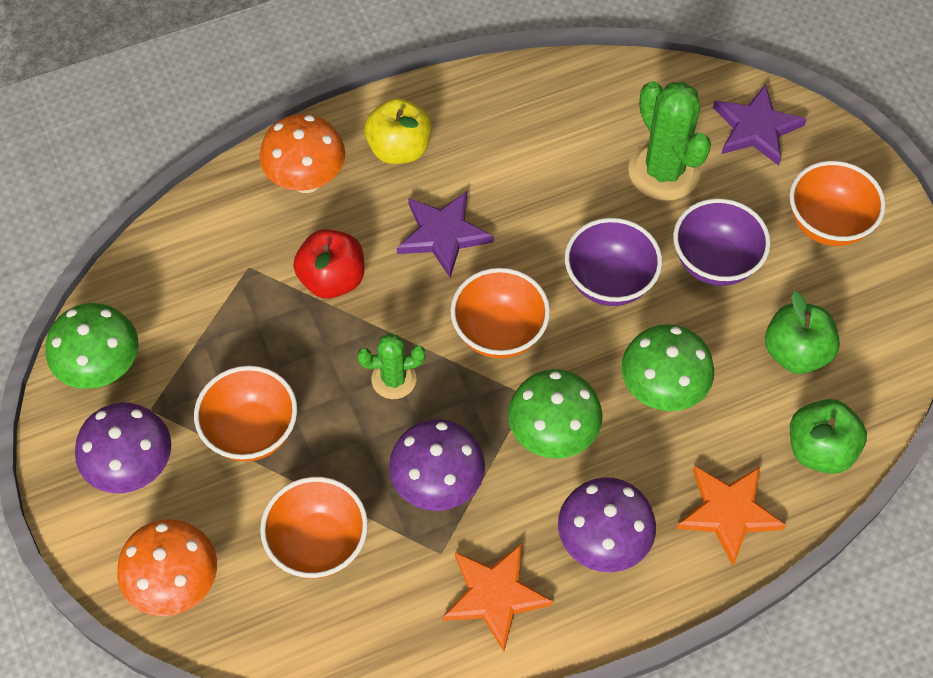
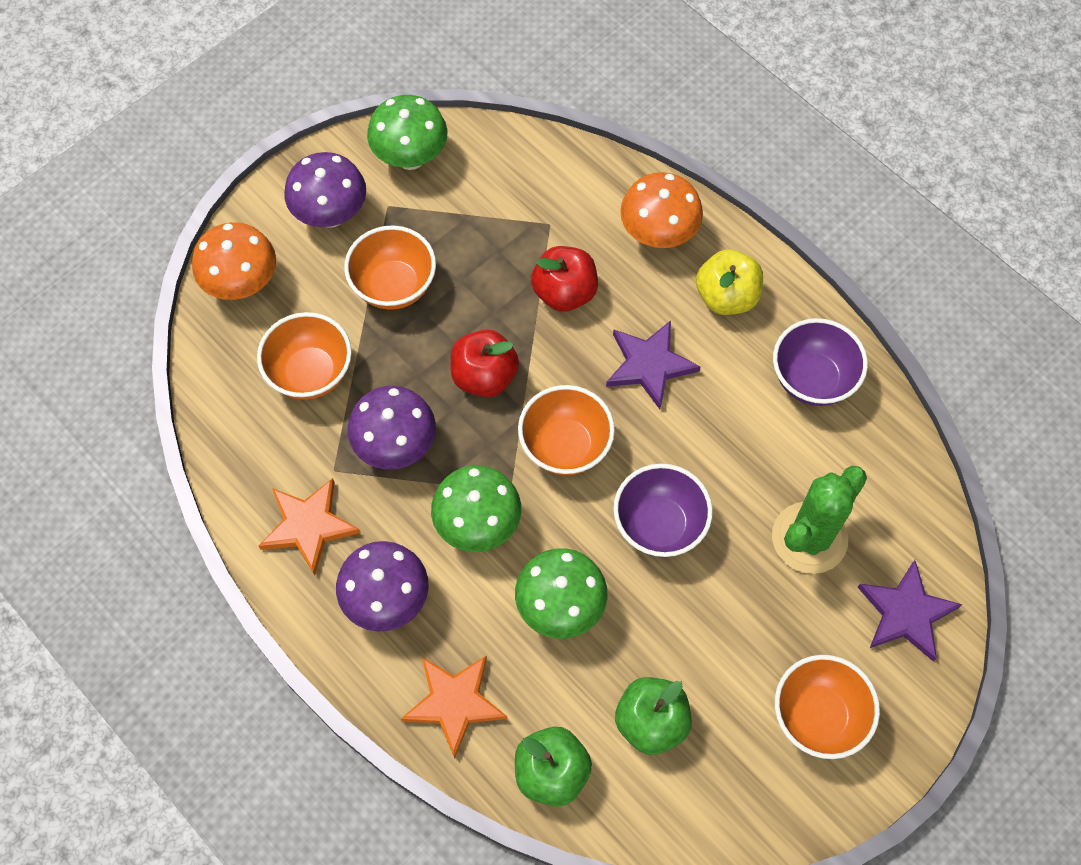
camera: 70 degrees right, 5 degrees up
green cactus [357,333,425,399] -> red apple [450,329,519,397]
purple bowl [673,198,771,286] -> purple bowl moved to [773,318,868,406]

